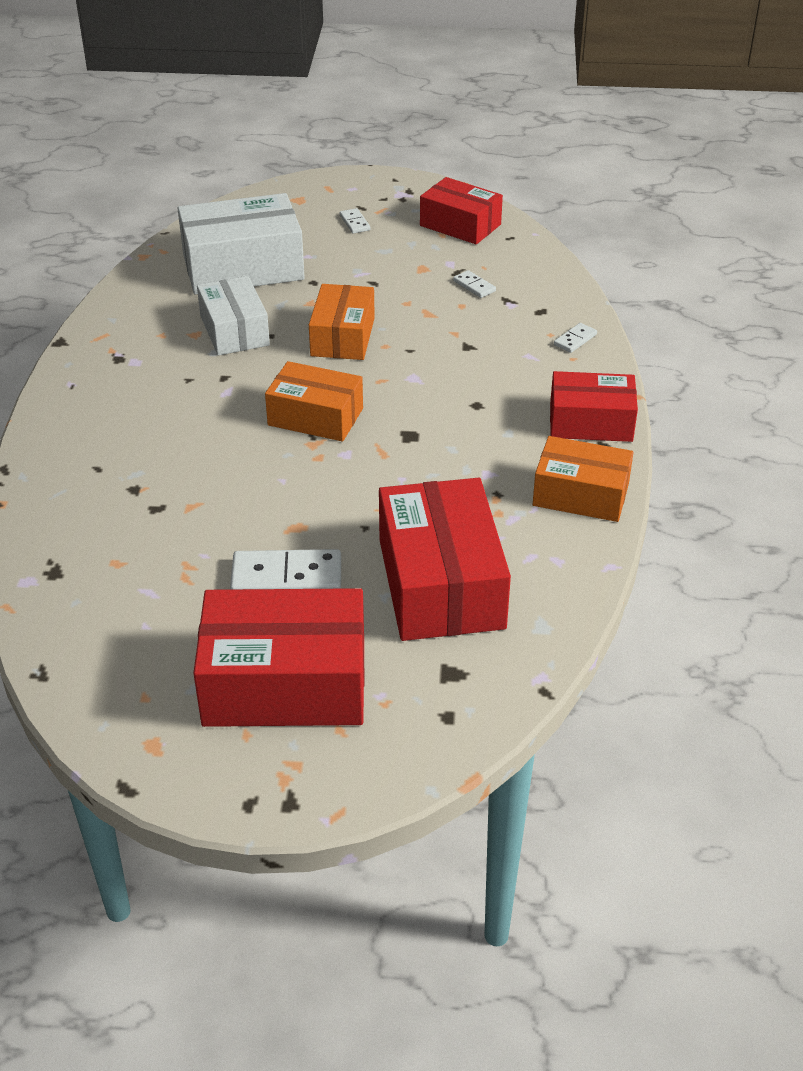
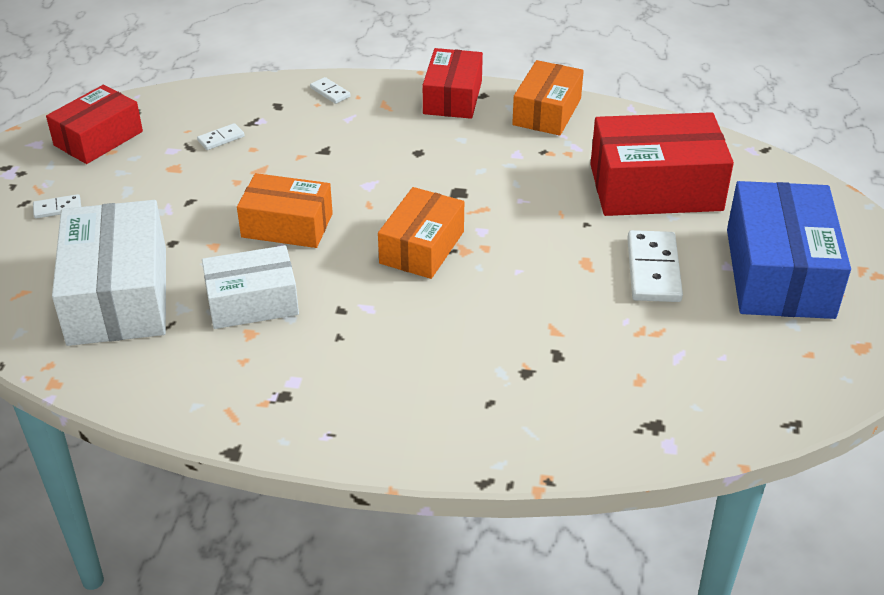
camera: 85 degrees left, 0 degrees up
red box [193,588,365,727] -> blue box [727,181,851,319]

